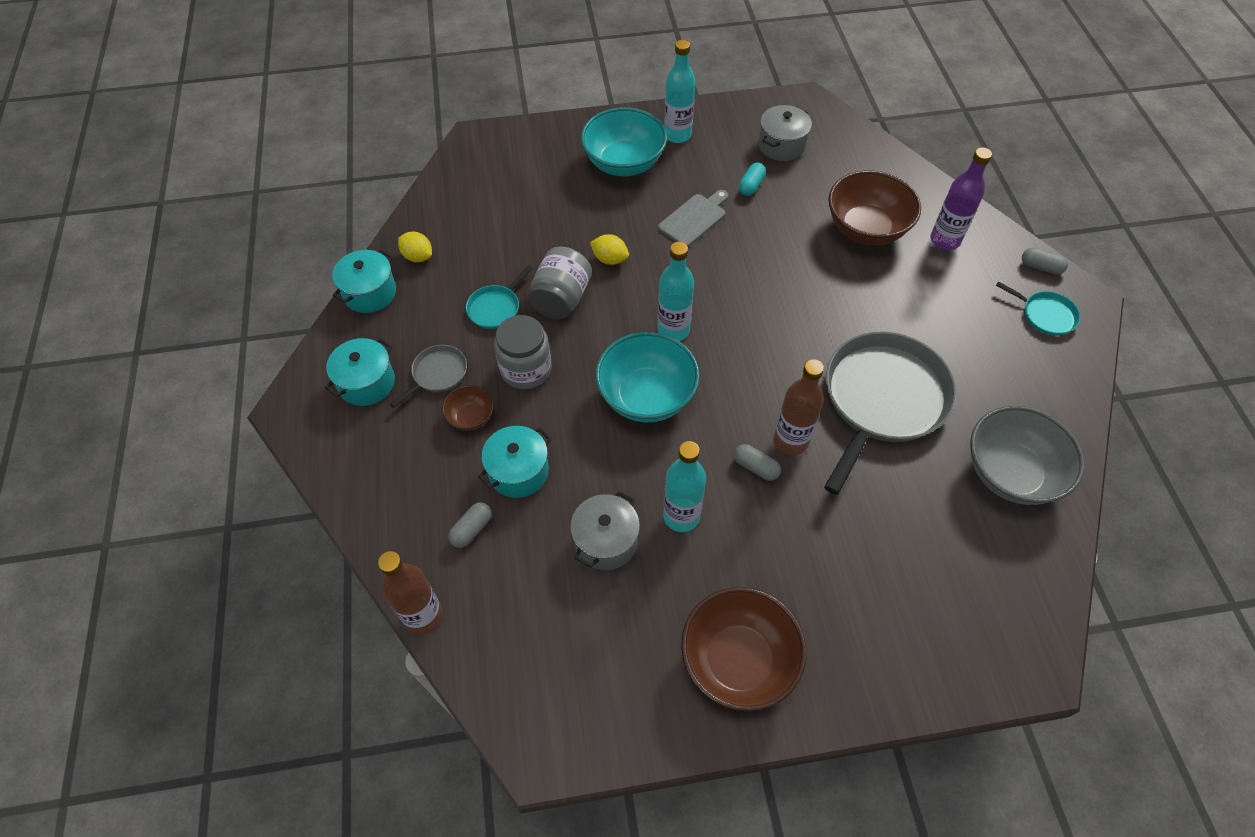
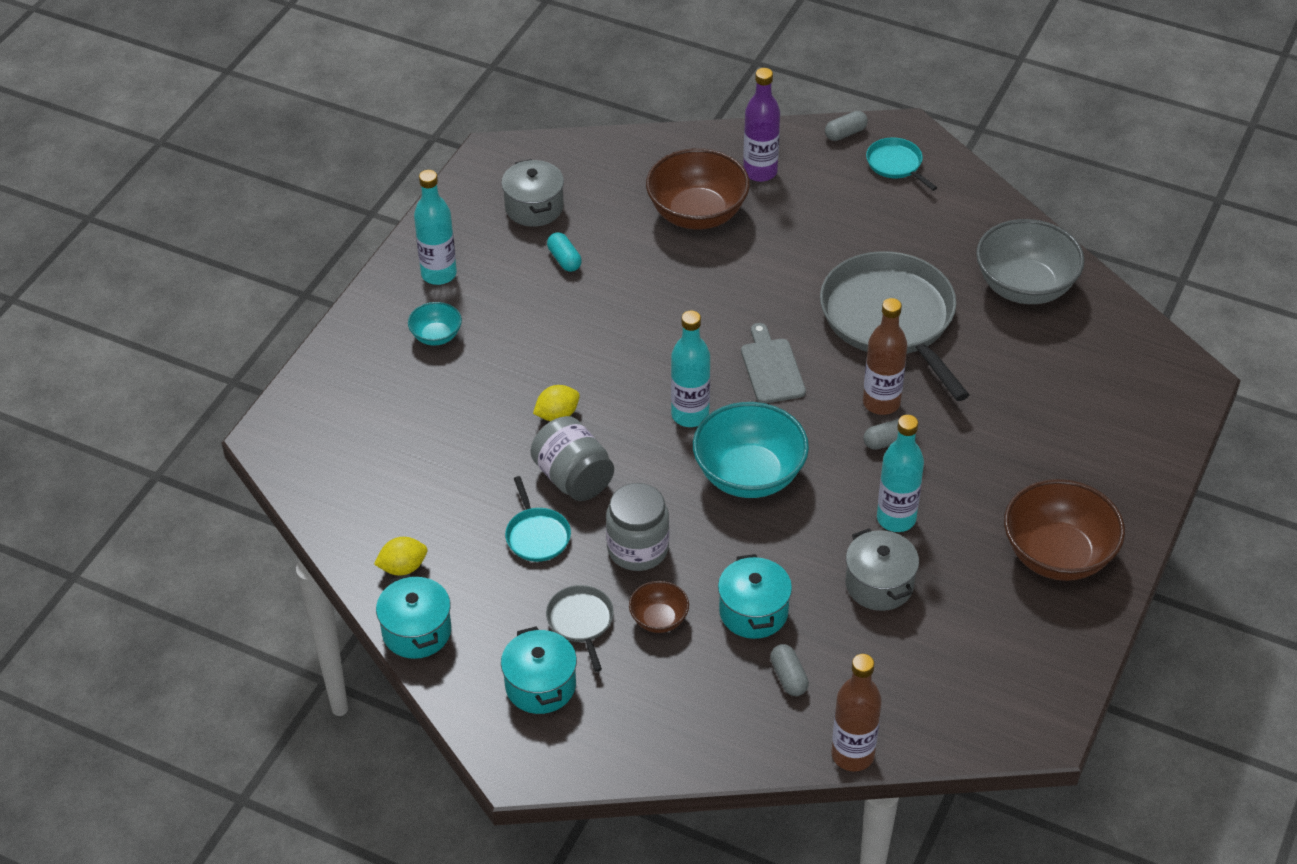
camera: 55 degrees left, 10 degrees down
turquoise bowl [581,107,667,176] -> turquoise bowl [408,302,462,345], size x0.50
grey cutting board [658,190,729,247] -> grey cutting board moved to [741,323,806,403]
turquoise pan [996,281,1080,336] -> turquoise pan turned 105 degrees counterclockwise [866,138,937,191]

